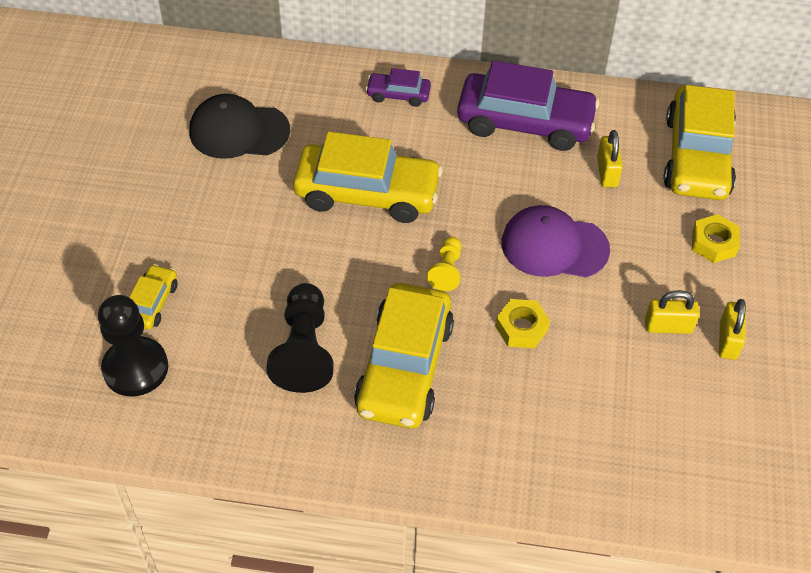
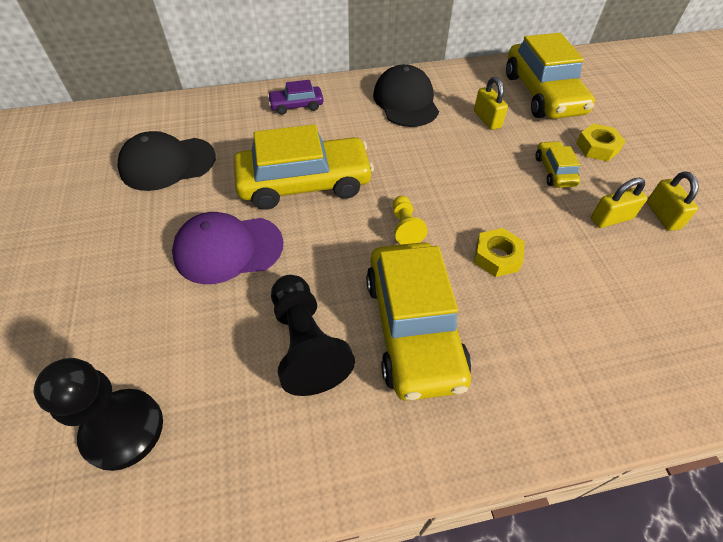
camera: 20 degrees left, 0 degrees up
yellow car [129,264,178,329] -> yellow car moved to [536,141,580,188]
purple car [457,61,599,151] -> black cap [373,64,439,127]
purple cap [502,205,610,278] -> purple cap moved to [172,212,284,284]

